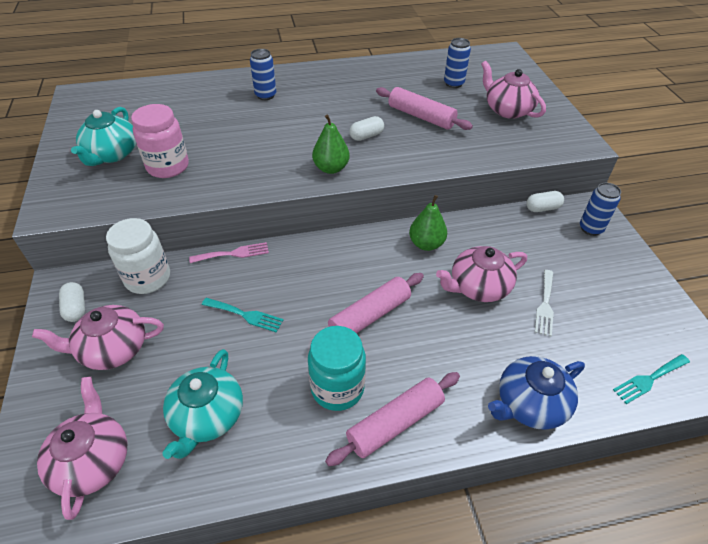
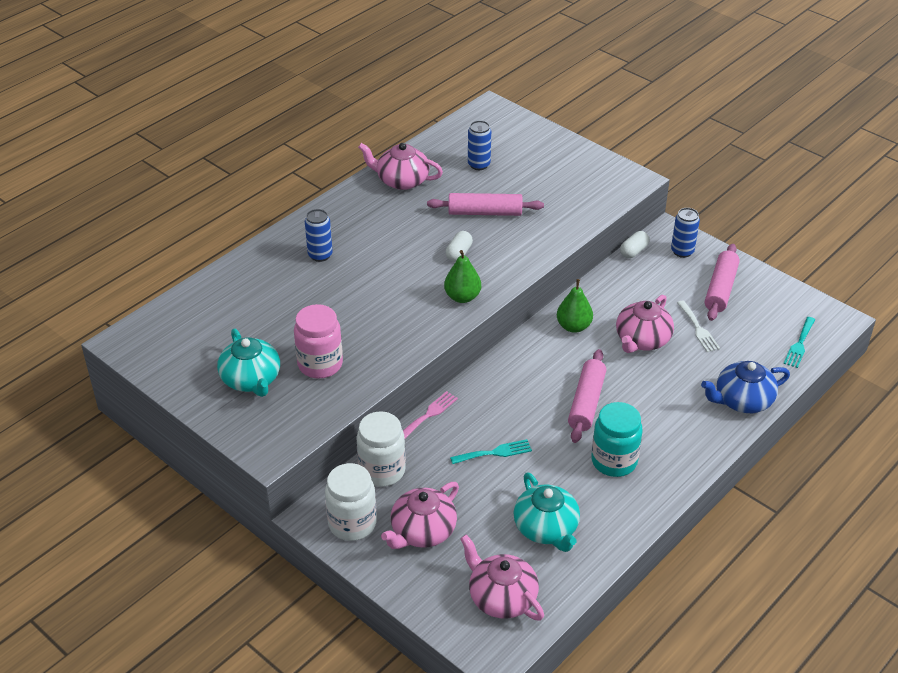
camera: 35 degrees left, 5 degrees down
white capsule [59,282,85,322] -> white jar [325,463,377,541]
pink rolling pin [325,372,460,466] -> pink rolling pin moved to [705,244,740,321]
pink teapot [481,61,546,119] -> pink teapot moved to [358,143,443,190]
blue teapot [488,356,585,430] -> blue teapot turned 45 degrees clockwise [701,361,790,413]

